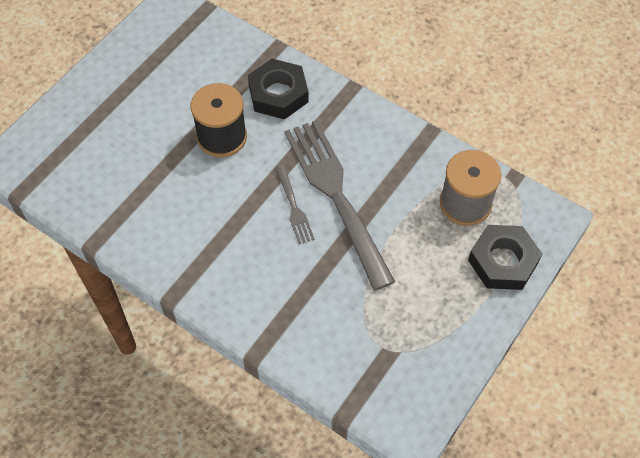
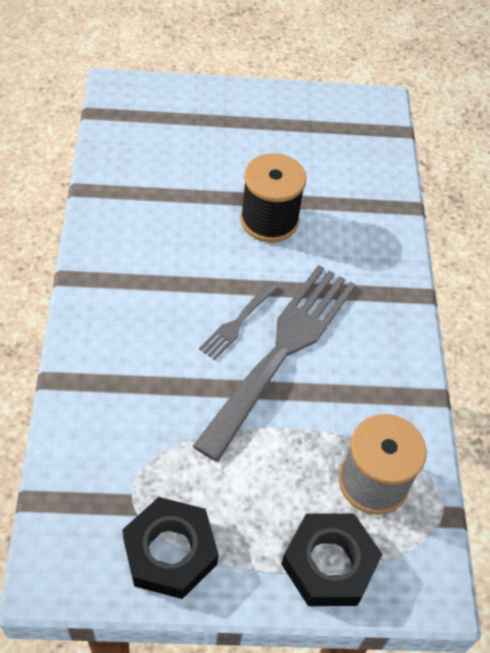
camera: 50 degrees right, 5 degrees down
black nut [248,59,309,119] -> black nut moved to [122,497,219,599]

